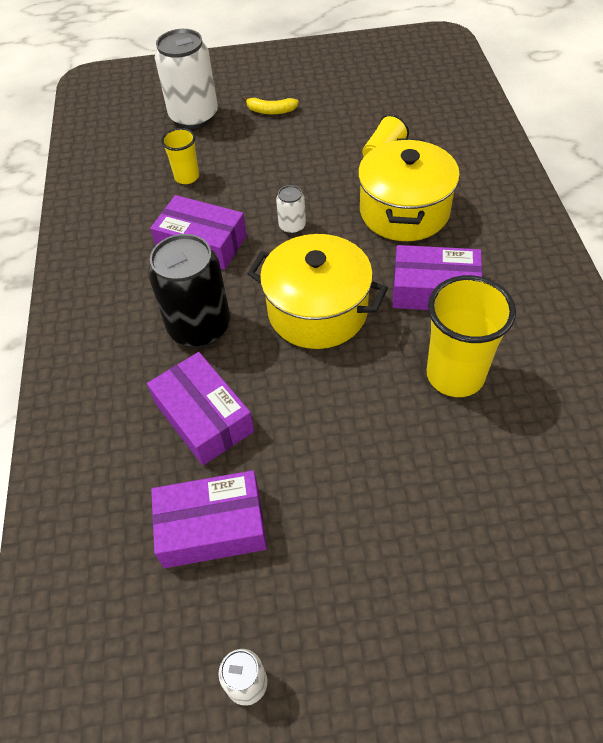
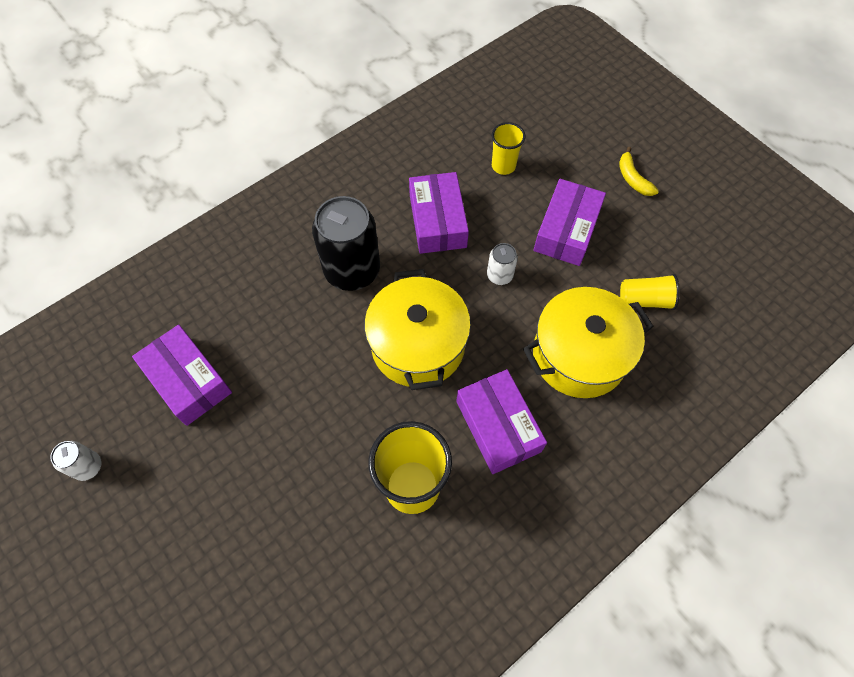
camera: 55 degrees right, 10 degrees up
purple box [147,352,254,465] -> purple box moved to [533,179,606,266]
white can [155,29,218,129] -> none

